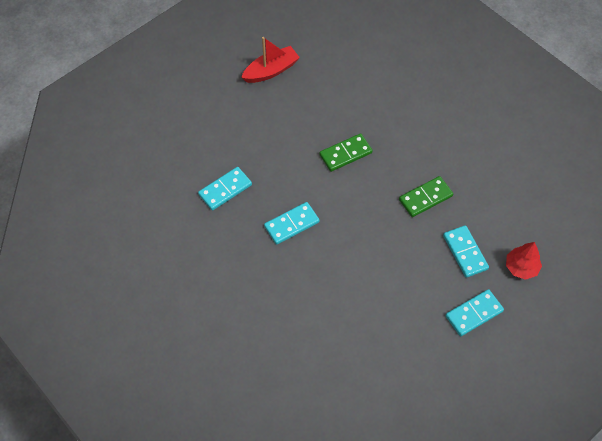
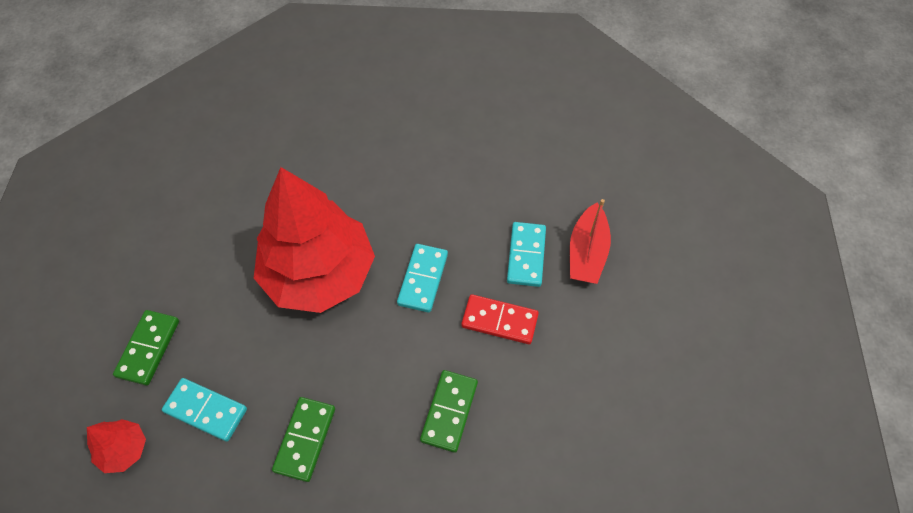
camera: 135 degrees right, 0 degrees up
red boat [241,37,300,83] -> red boat moved to [570,199,611,284]
turquoise domino [445,289,504,336] -> green domino [113,310,179,386]
none -> red tree [254,167,375,313]
none -> red domino [461,294,539,344]

